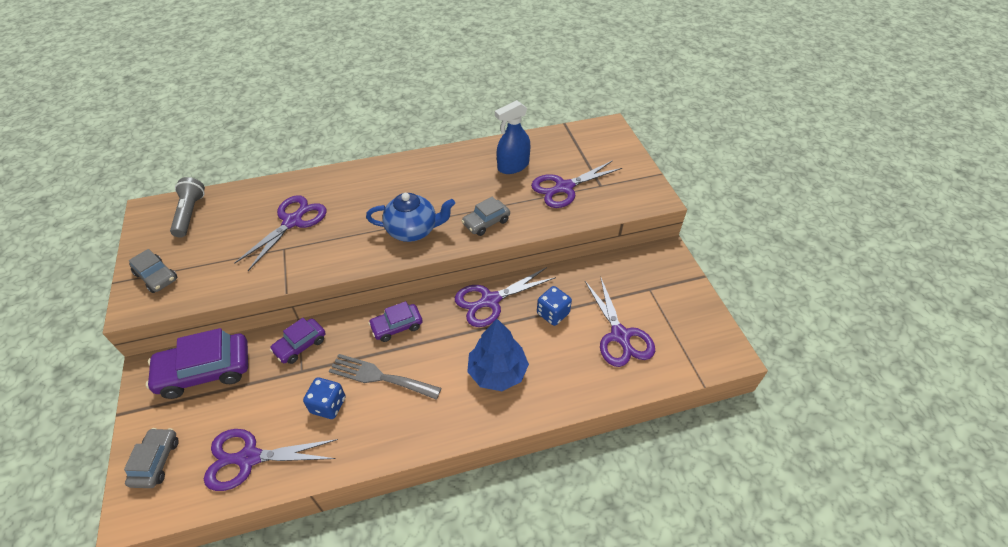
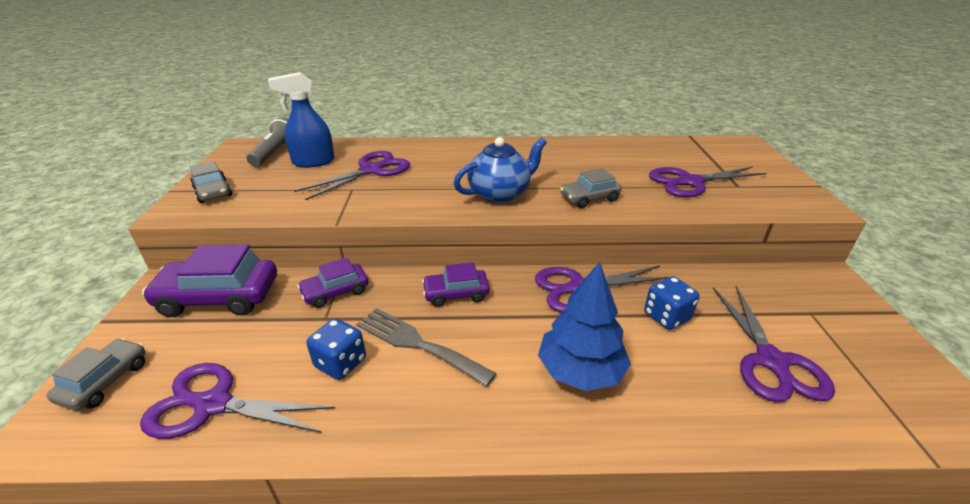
camera: 15 degrees right, 15 degrees down
blue teapot [366,193,455,242] -> blue teapot turned 45 degrees counterclockwise [453,137,547,203]
blue spray bottle [495,100,531,174] -> blue spray bottle moved to [268,72,335,168]

